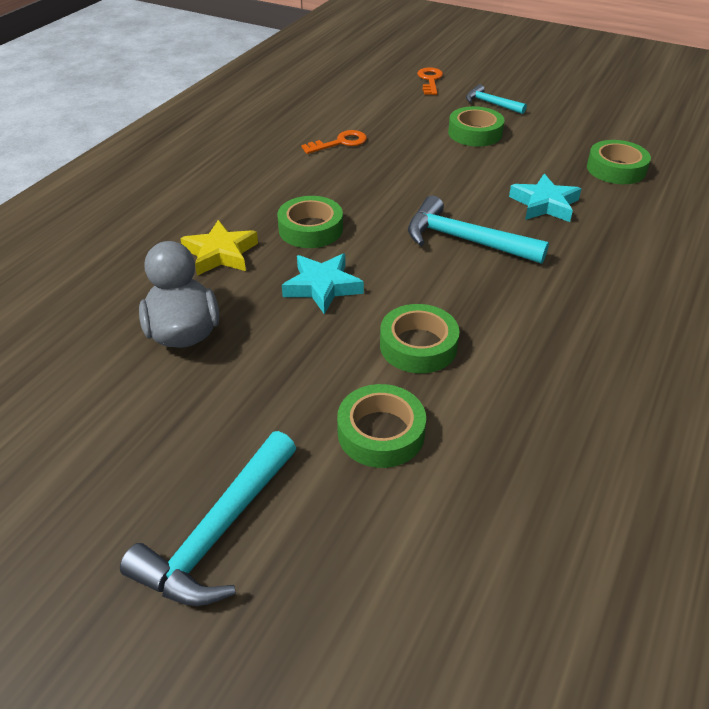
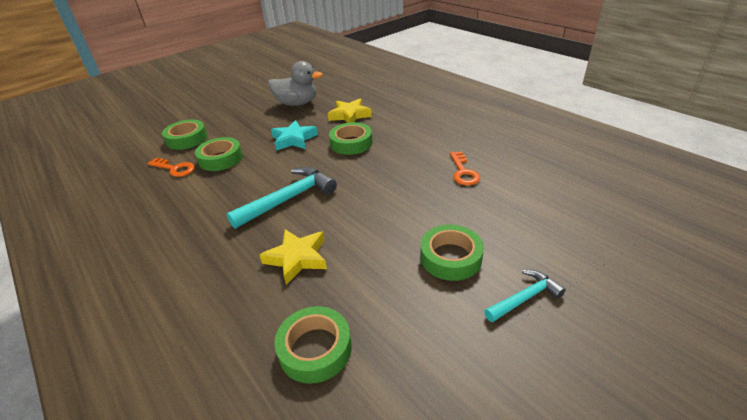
camera: 115 degrees right, 5 degrees down
turquoise hammer [120,431,296,606] -> none
orange key [417,67,443,95] -> orange key moved to [147,158,195,177]
turquoise star [509,174,581,222] -> yellow star [260,229,327,285]

